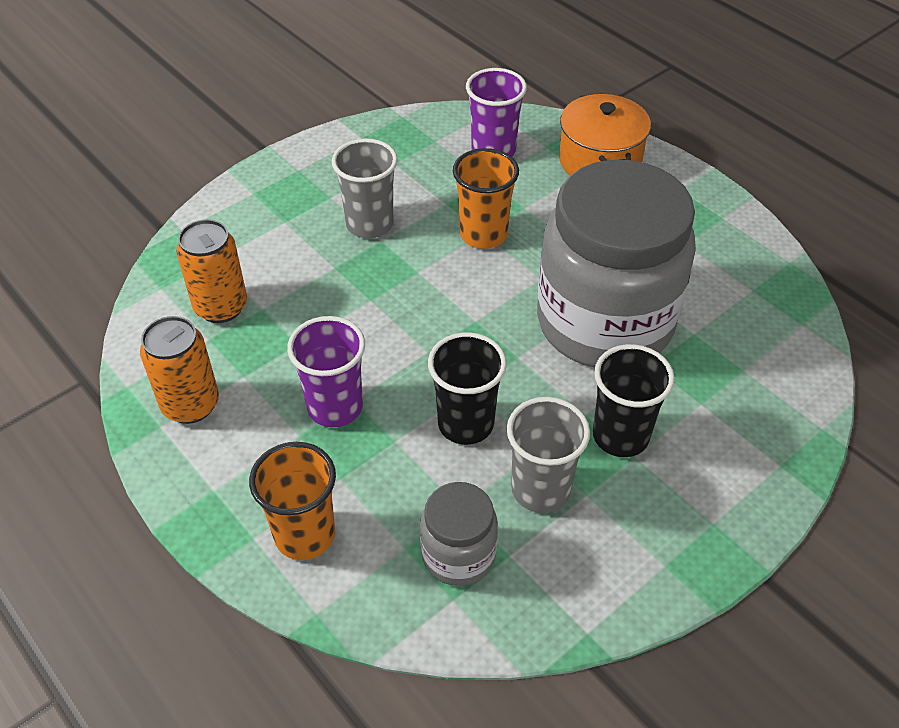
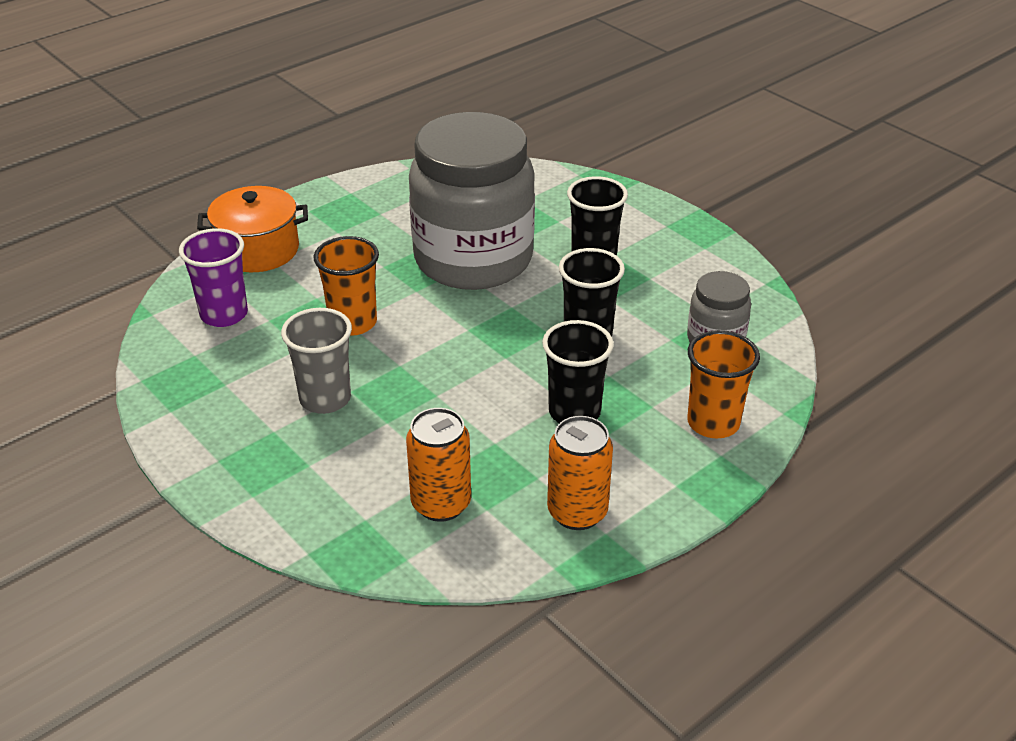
camera: 90 degrees left, 10 degrees down
purple cup [287,316,365,427] -> black cup [542,320,614,423]
grey cup [507,397,590,513] -> none

